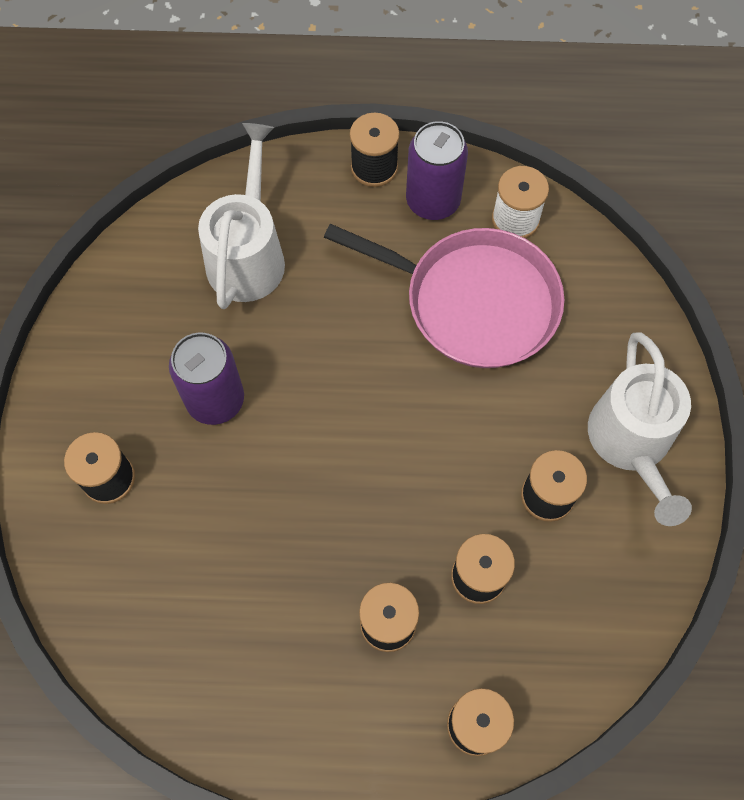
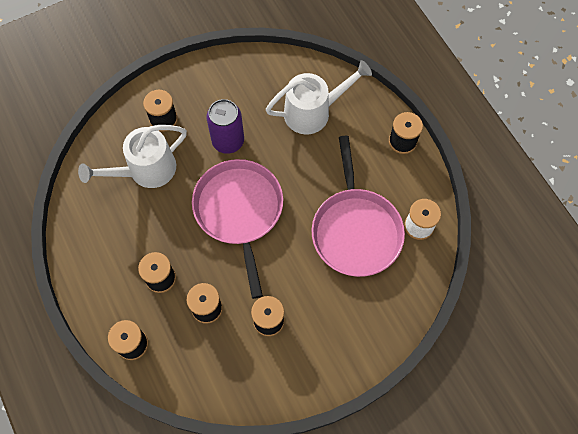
camera: 60 degrees right, 0 degrees up
purple can [406,121,468,220] -> none
white watering can [588,333,692,526] -> white watering can moved to [78,125,187,188]
none -> pink pan [192,159,283,299]

